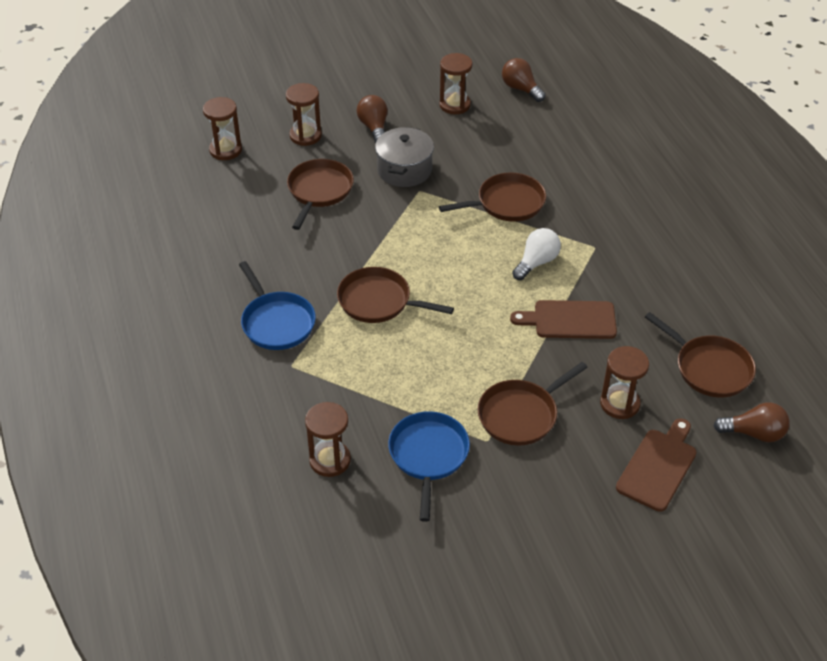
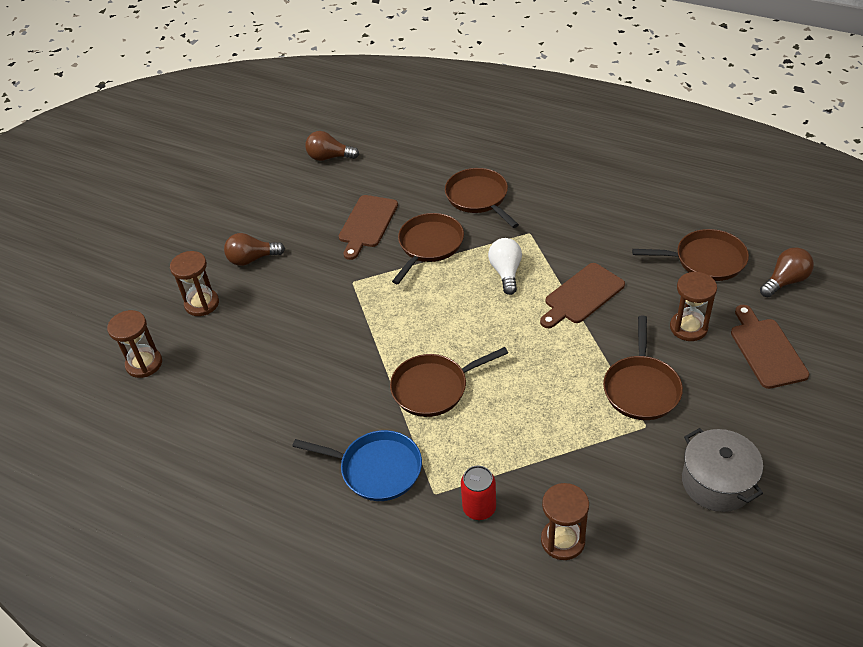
camera: 40 degrees left, 0 degrees up
brown pan [287,159,354,230] -> brown pan moved to [445,168,519,228]
brown light bulb [357,95,388,143] -> brown light bulb turned 45 degrees counterclockwise [224,233,285,266]
grey pot [375,127,434,187] -> grey pot moved to [682,428,763,512]
blue pan [388,411,470,522] -> none
brown hourglass [439,53,472,114] -> none
none -> brown cutting board [339,195,398,260]
none -> red can [461,466,496,520]

